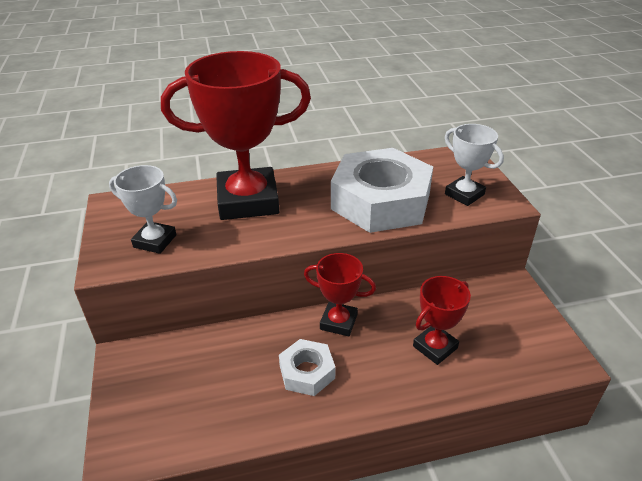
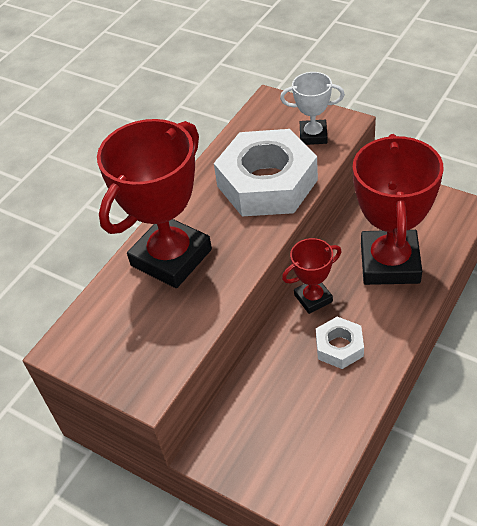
camera: 40 degrees left, 10 degrees up
white trophy [109,165,177,254] -> none
red trophy [413,276,471,365] -> red trophy [353,134,443,285], size x1.99

